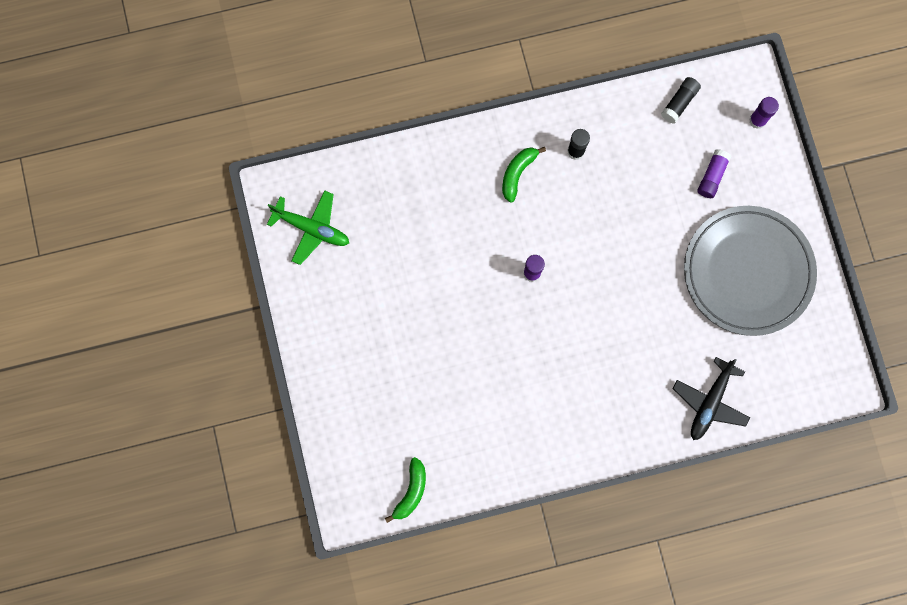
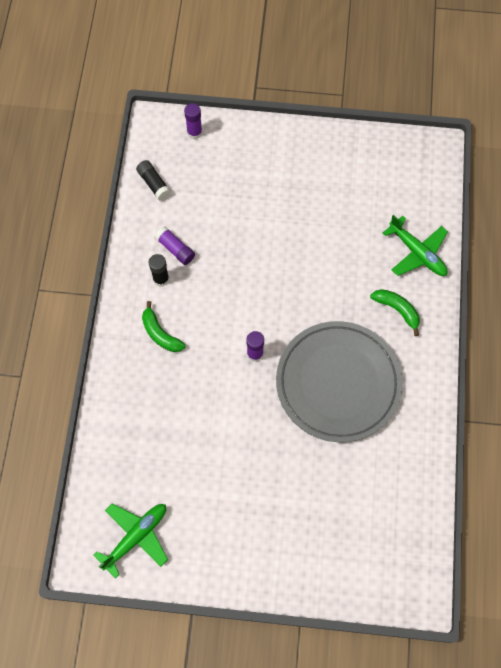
camera: 70 degrees left, 10 degrees down
green banana [385,457,426,523] -> green banana moved to [370,289,420,336]
black plane [672,357,750,440] -> green plane [383,215,448,276]
grey plate [684,206,817,336] -> grey plate moved to [276,321,402,442]
purple glue stick [697,149,731,198] -> purple glue stick moved to [155,226,195,265]

